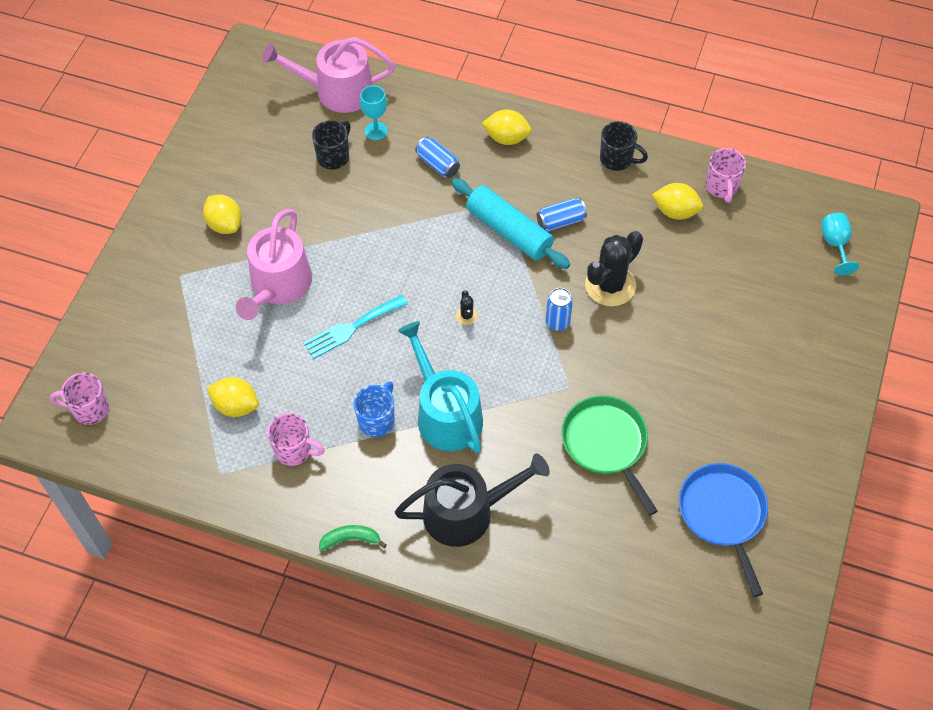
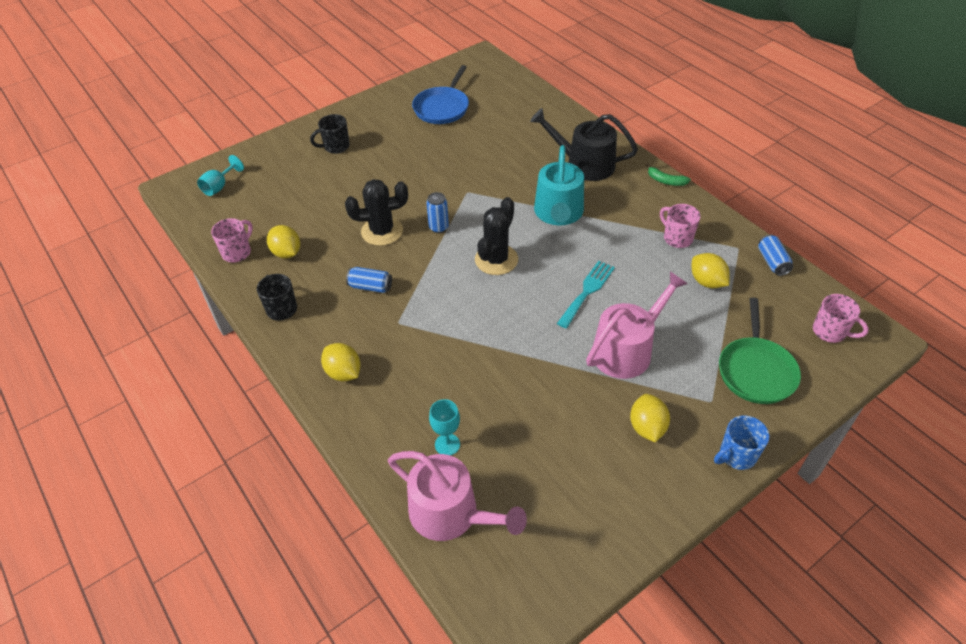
camera: 145 degrees left, 10 degrees down
turquoise fork [303,295,408,359] -> turquoise fork turned 60 degrees counterclockwise [557,261,615,328]
black mug [312,120,351,169] -> black mug moved to [310,114,350,154]
blue mug [353,381,395,437] -> blue mug moved to [714,416,769,470]
blue can [415,136,460,178] -> blue can moved to [758,235,793,276]
turquoise rolling pin [451,178,570,269] -> none
black cactus [456,290,478,325] -> black cactus [475,197,518,275], size x2.34
green pan [561,396,658,515] -> green pan moved to [719,298,801,404]

